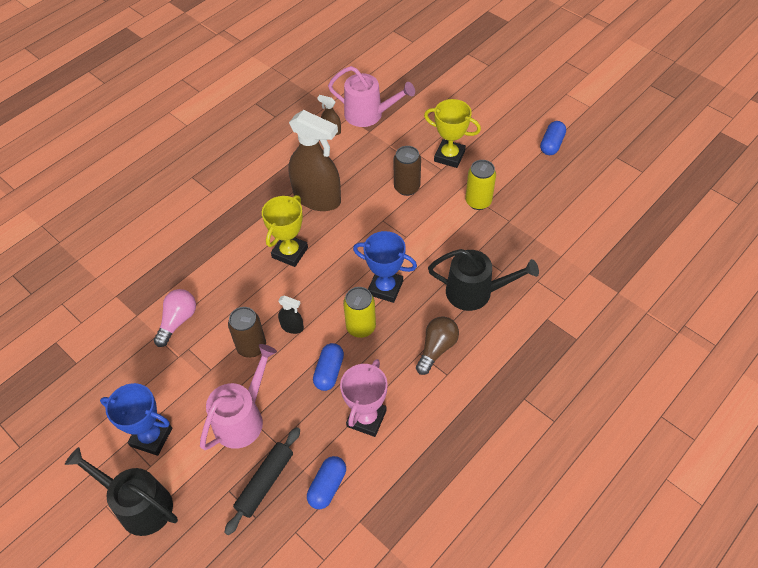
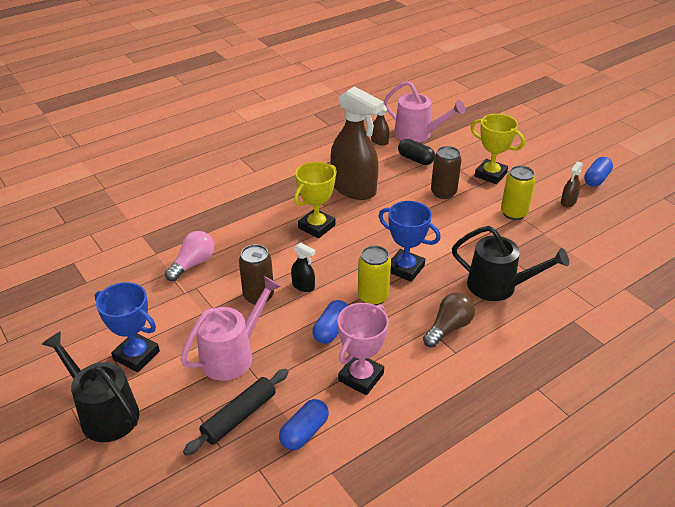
camera: 10 degrees right, 15 degrees down
none -> black capsule [398,139,435,165]
none -> brown spray bottle [561,161,583,207]

